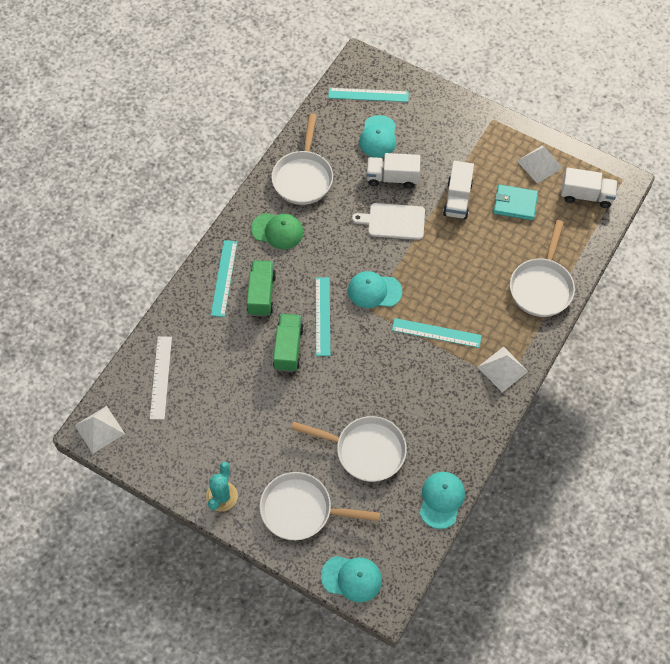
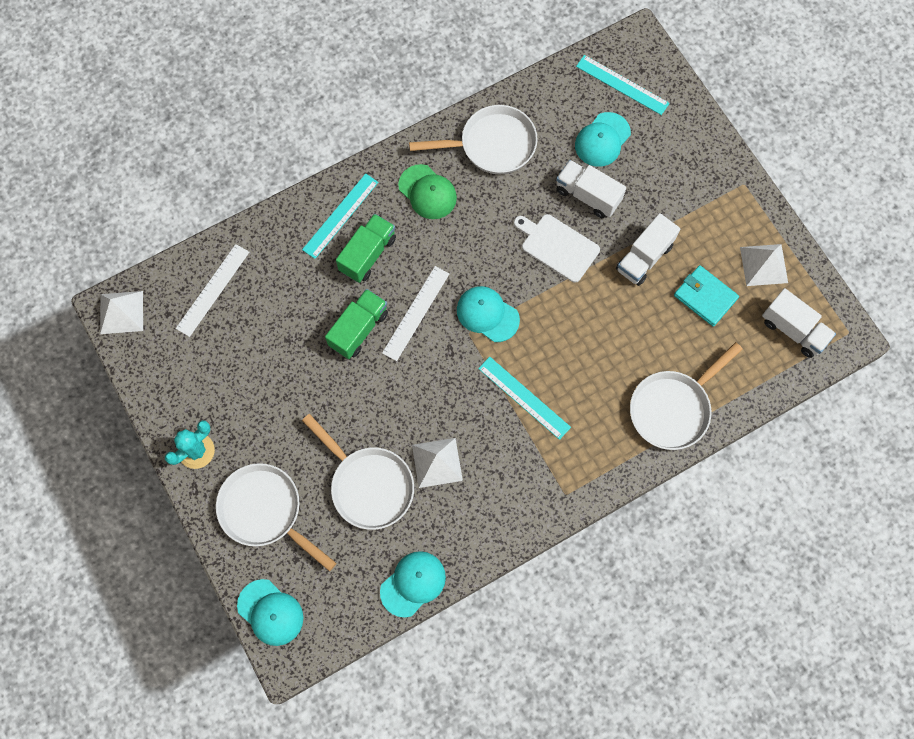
camera: 30 degrees right, 10 degrees up
white pan [271,114,333,205] -> white pan turned 135 degrees counterclockwise [409,105,538,174]
turquoise ruler [316,277,330,356] -> white ruler [382,266,449,361]
white pyramid [478,347,529,392] -> white pyramid moved to [412,438,463,488]

